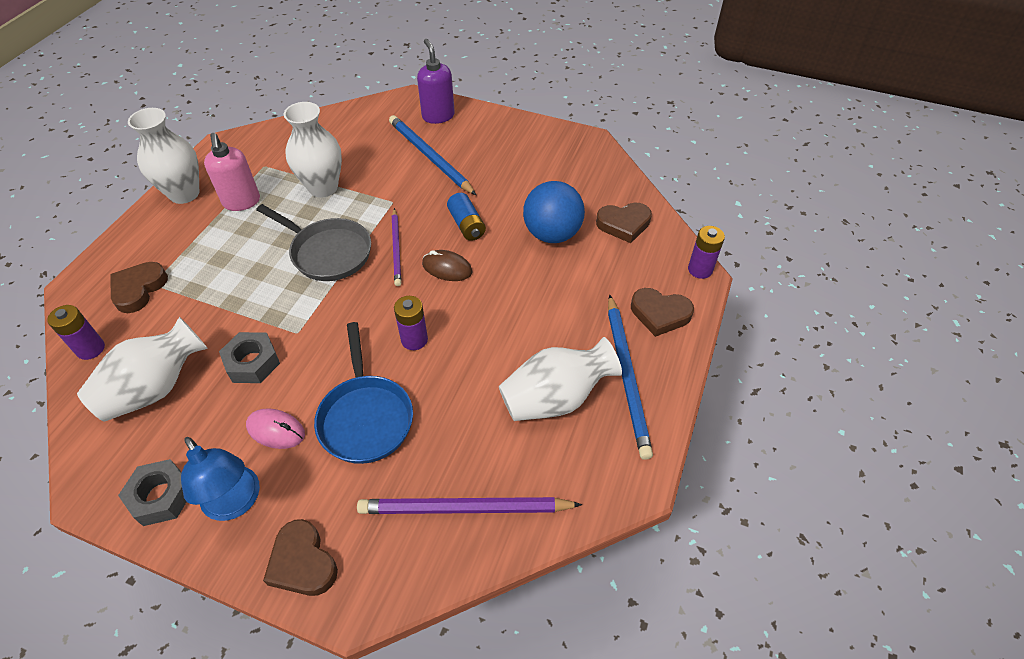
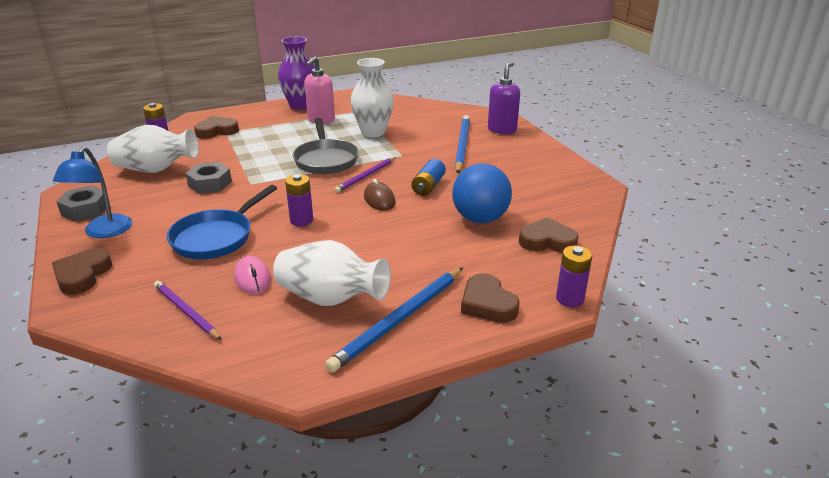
camera: 45 degrees right, 20 degrees down
white vase [128,108,200,204] -> purple vase [278,37,315,110]
pink mouse [246,408,305,449] -> pink mouse moved to [234,256,271,295]
purple pencil [357,497,582,514] -> purple pencil [154,281,222,340], size x0.63
brown heart [596,203,652,243] -> brown heart turned 150 degrees clockwise [519,217,579,253]

